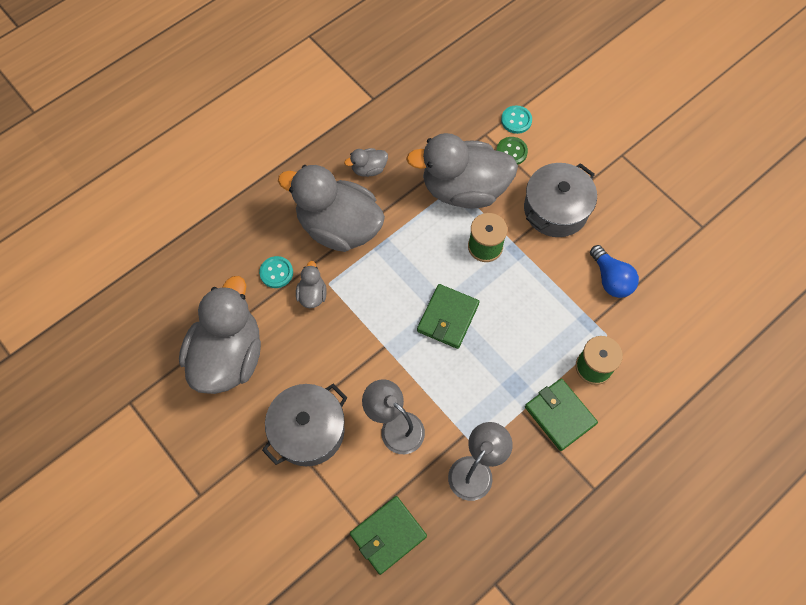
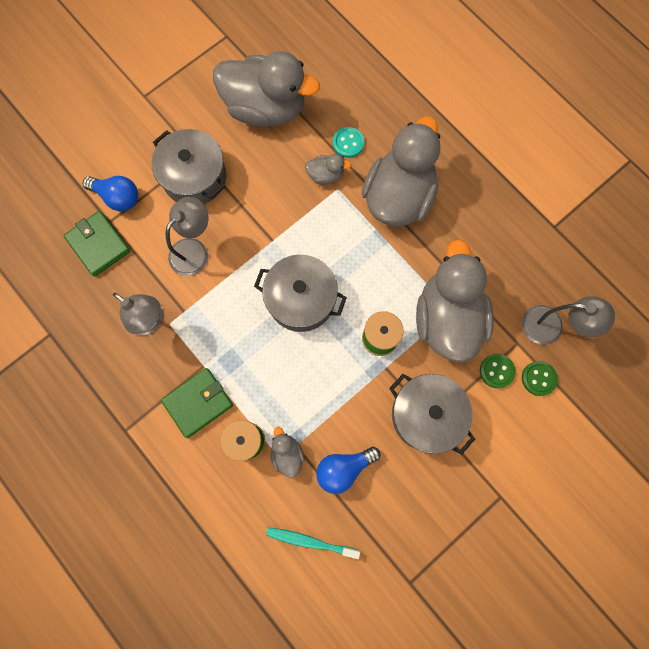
camera: 90 degrees right, 10 degrees up
grey duck [344,148,388,177] -> grey duck moved to [270,427,305,478]
green wallet [417,284,480,349] -> grey pot [254,255,347,332]
turquoise button [501,106,532,134] -> green button [522,361,558,396]
none -> blue light bulb [83,176,138,211]
none -> turquoise toothbrush [266,527,360,559]
none -> grey lamp [522,296,615,345]

